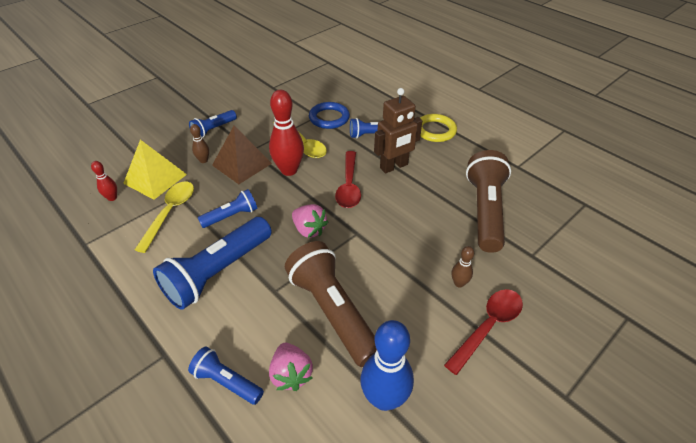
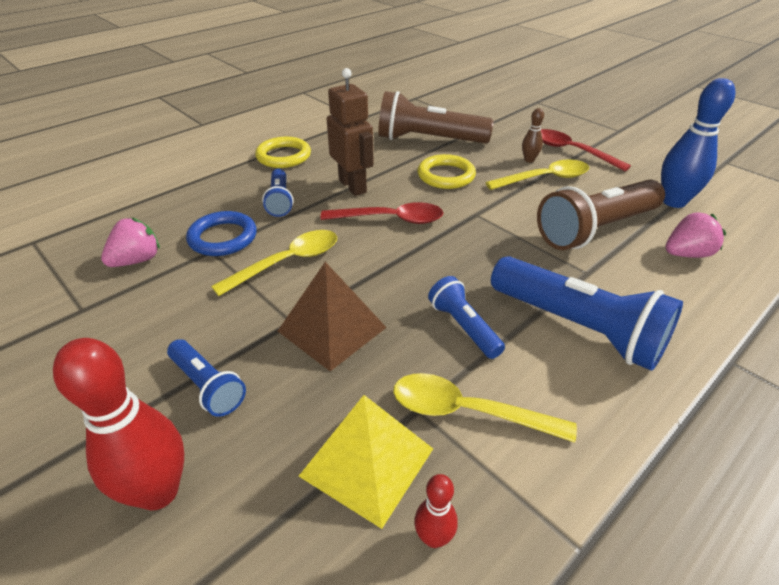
camera: 90 degrees left, 5 degrees down
blue flashlight [188,347,264,405] -> none
brown bowling pin [190,124,209,163] -> none
red bowling pin [269,90,304,176] -> red bowling pin moved to [53,338,184,510]
pink strawberry [292,204,328,238] -> pink strawberry moved to [101,217,160,267]
none -> yellow ring [418,154,476,189]
none -> yellow spoon [485,160,589,190]

